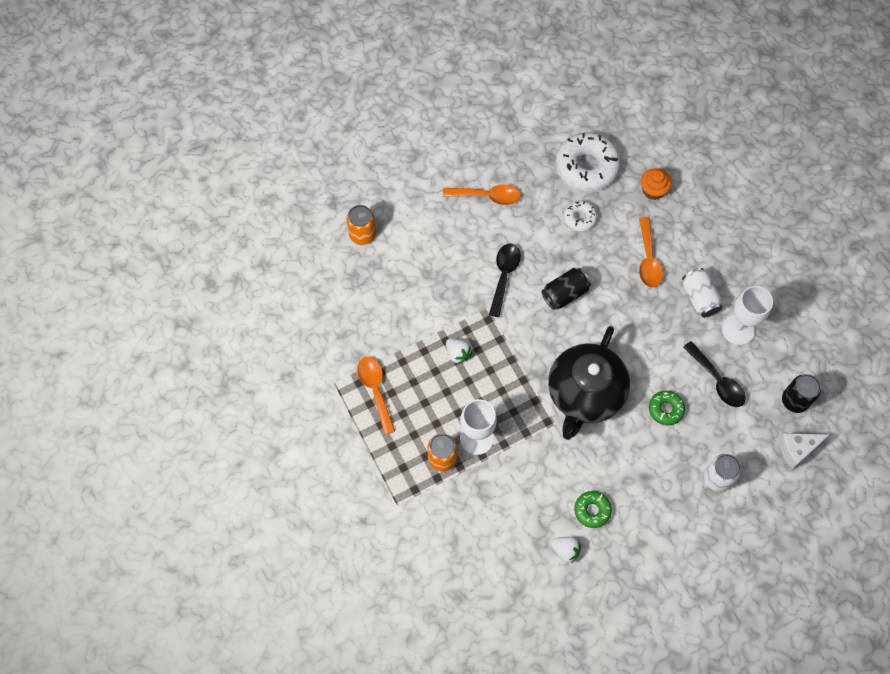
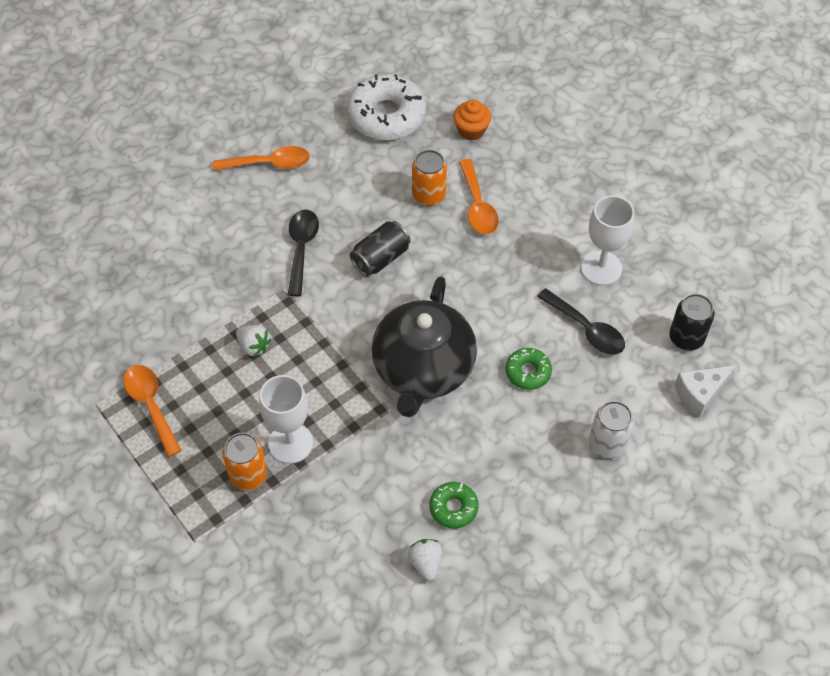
camera: 10 degrees left, 10 degrees down
orange can [347,205,376,245] -> orange can moved to [412,150,447,206]
white strawberry [551,537,581,564] -> white strawberry turned 120 degrees counterclockwise [408,539,443,581]
white donut [563,200,597,232] -> none
white can [682,268,723,318] -> none

